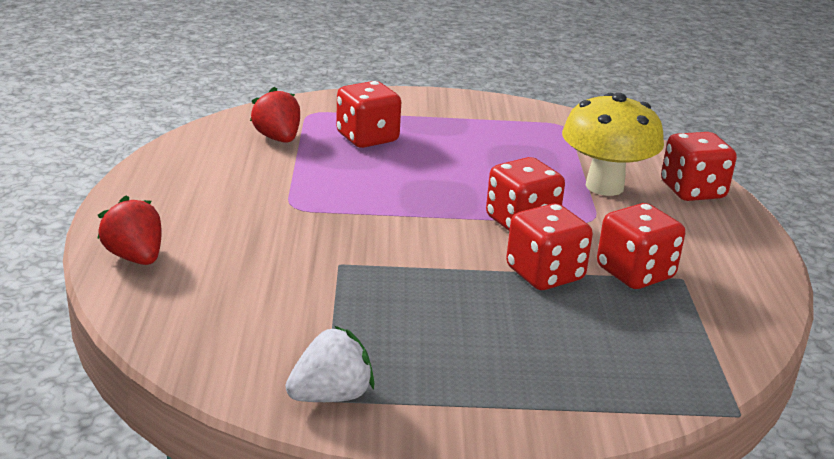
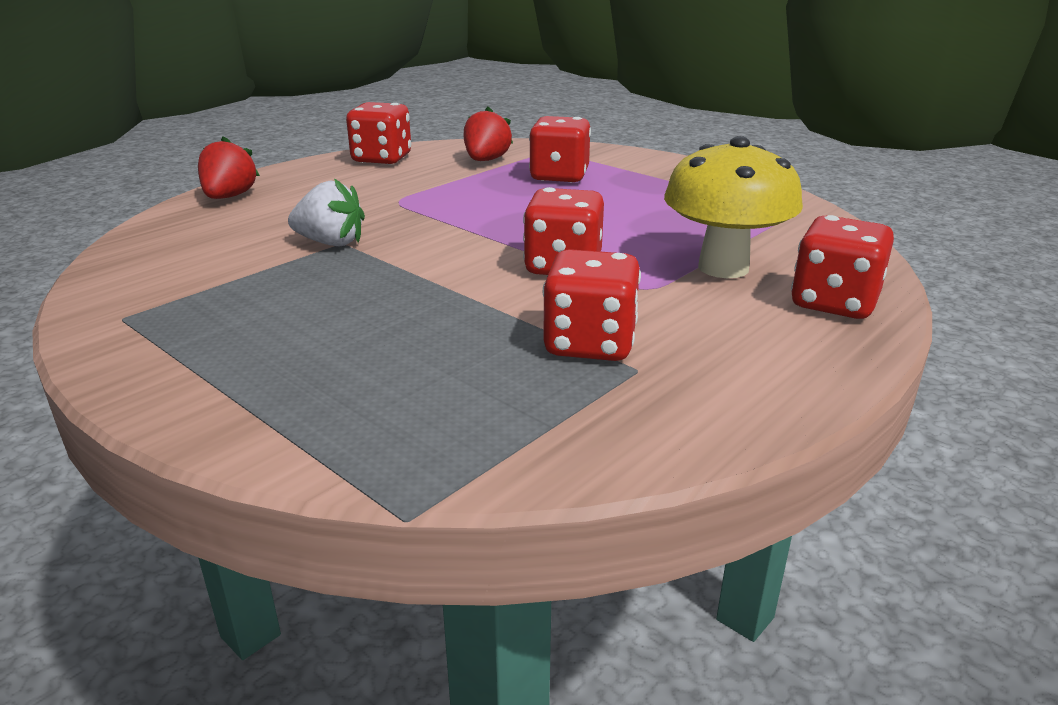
camera: 45 degrees right, 0 degrees up
white strawberry [285,326,374,402] -> white strawberry moved to [288,179,365,246]
red dice [506,203,593,290] -> red dice moved to [346,102,411,165]

